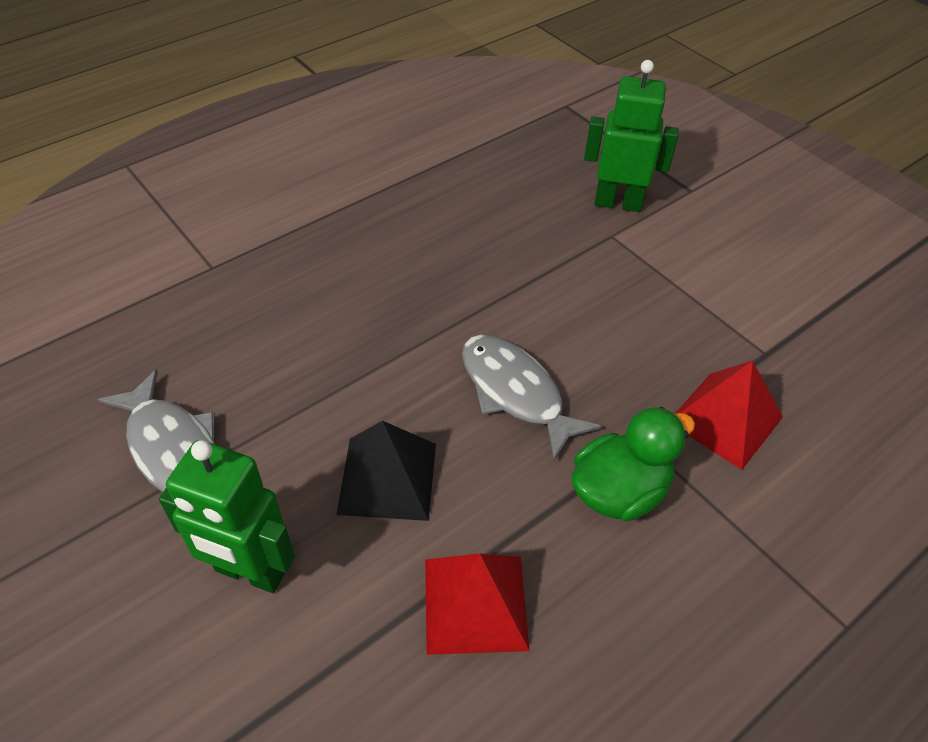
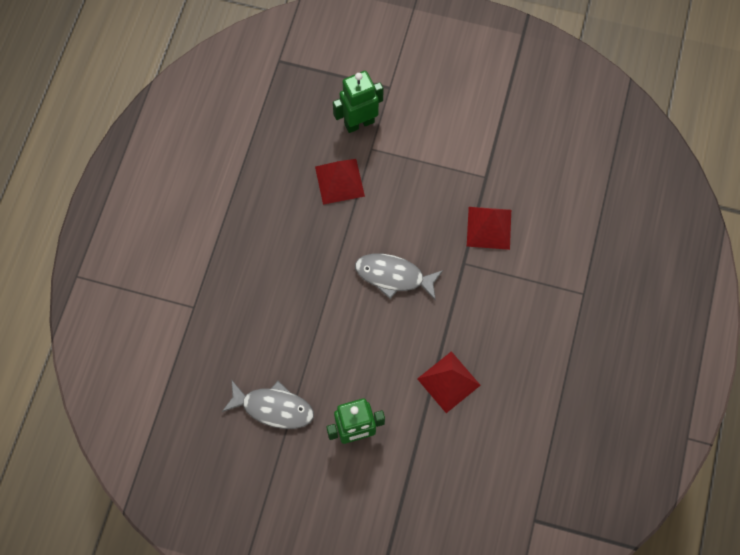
camera: 35 degrees left, 20 degrees up
black pyramid [336,421,436,521] -> none
green duck [572,407,695,522] -> none
none -> red pyramid [315,159,365,205]

